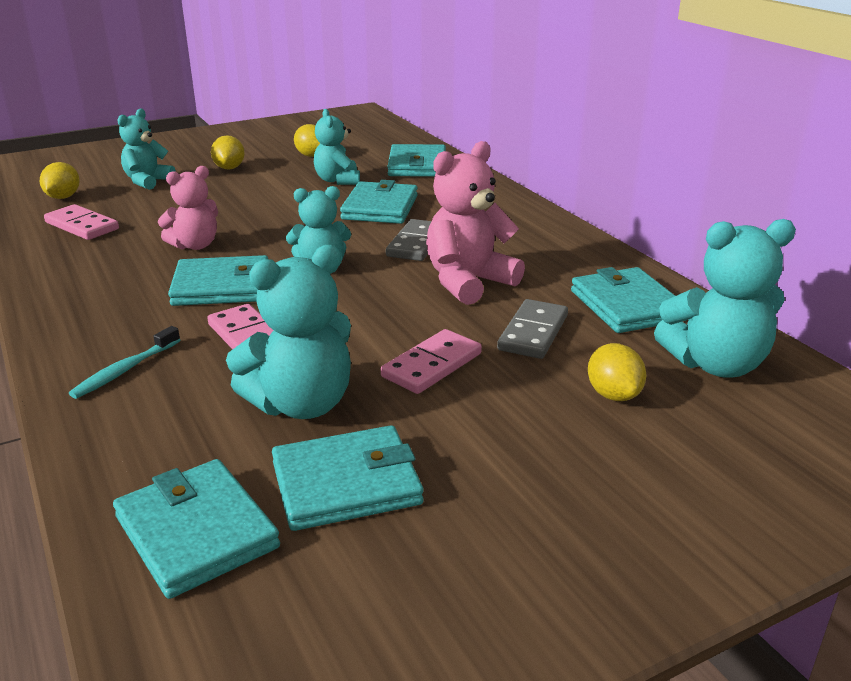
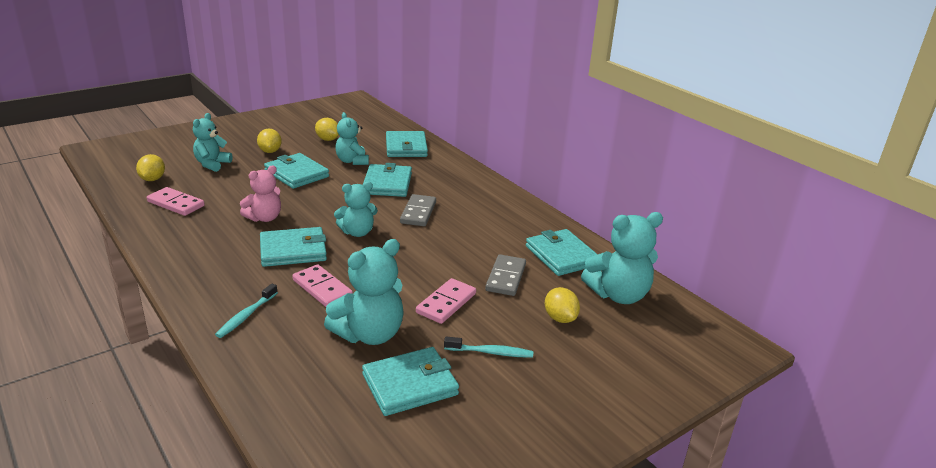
camera: 10 degrees left, 0 degrees up
turquoise wallet [113,459,280,599] -> turquoise wallet moved to [264,153,329,189]
pink teddy bear [426,141,525,305] -> none
none -> turquoise toothbrush [444,337,533,358]

